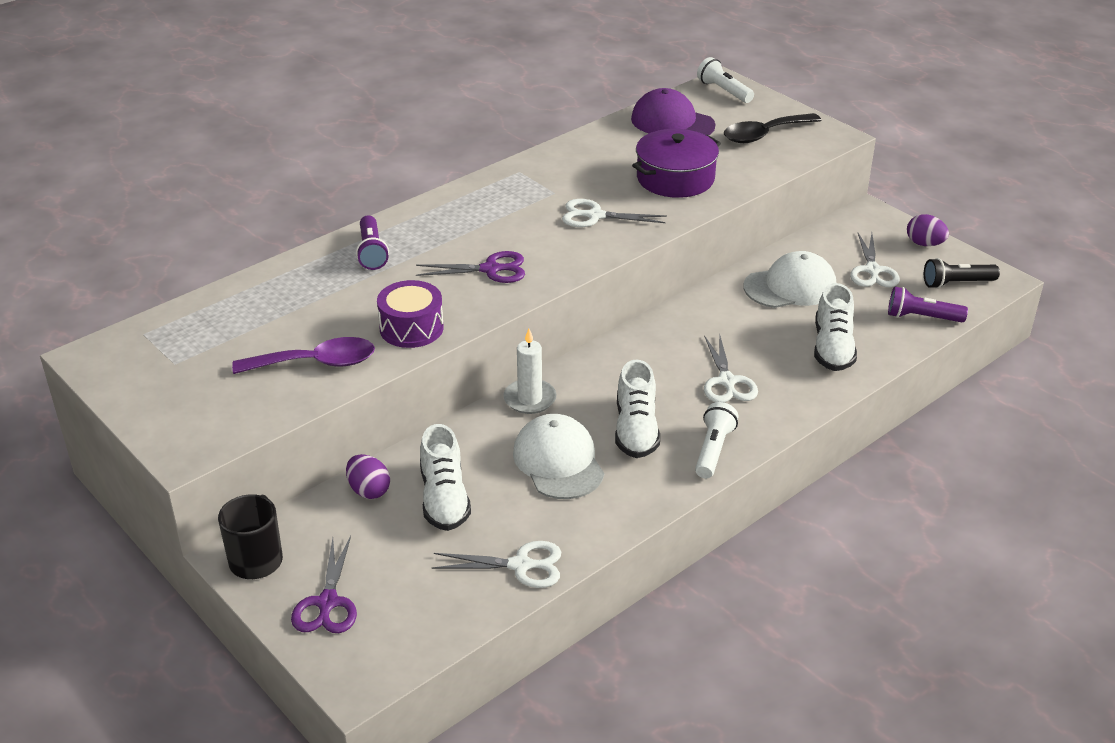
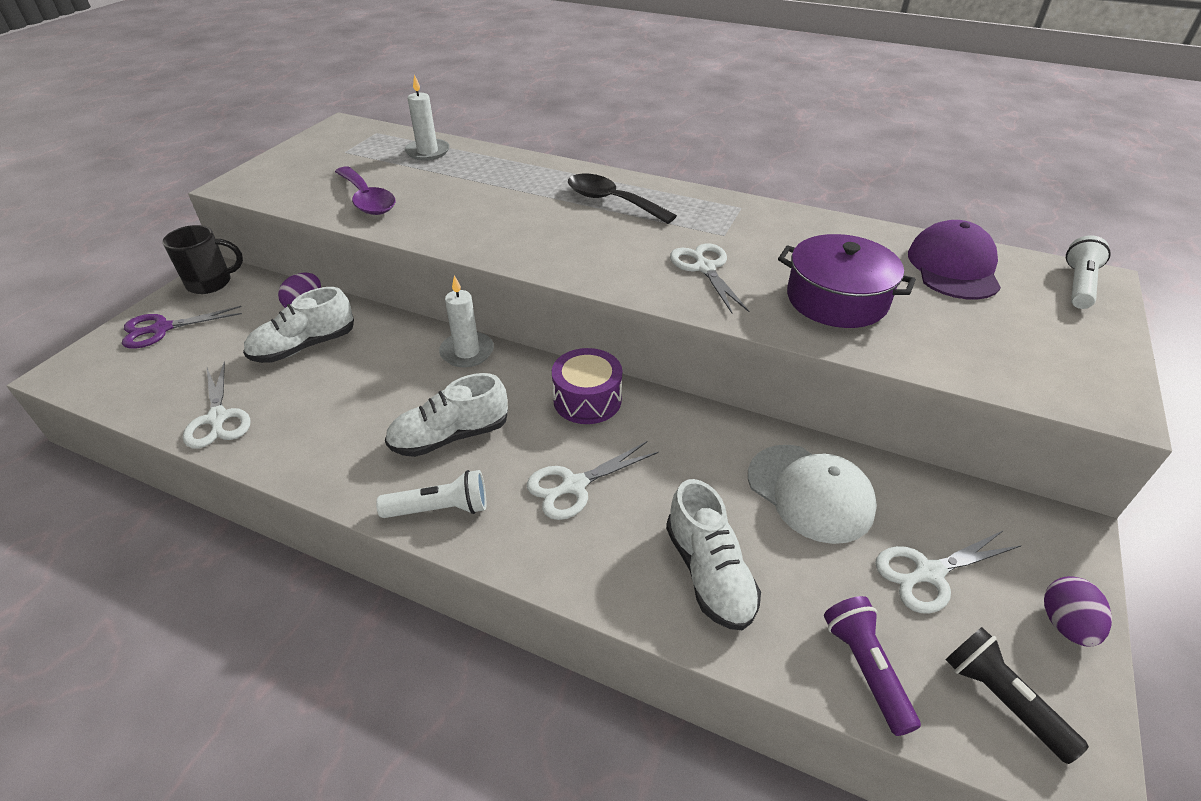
camera: 65 degrees right, 5 degrees up
purple flashlight [356,215,389,270] -> none
purple drum [377,280,444,348] -> purple drum moved to [552,348,622,424]
purple scissors [416,251,525,283] -> none
white cap [513,414,604,499] -> none
black spoon [724,113,822,143] -> black spoon moved to [568,174,677,224]
white shoe [814,283,857,371] -> white shoe turned 90 degrees counterclockwise [666,479,761,630]
none -> white candle [405,75,449,161]

